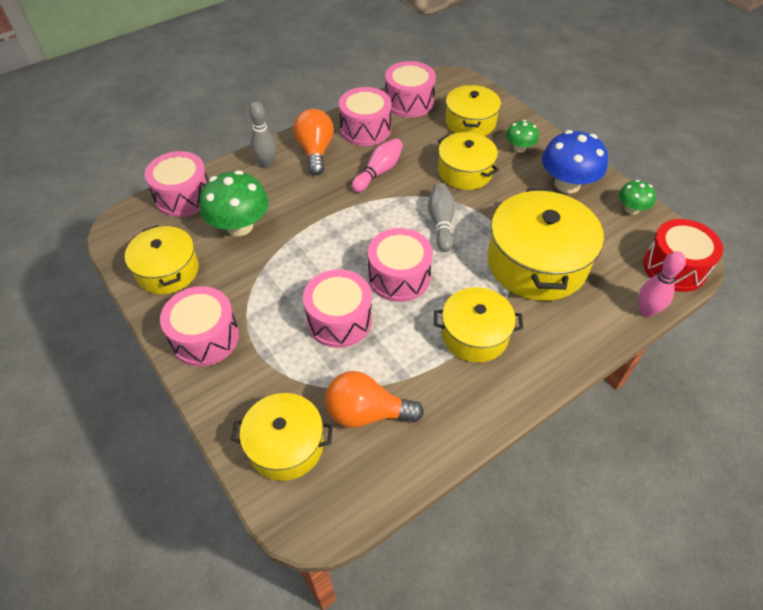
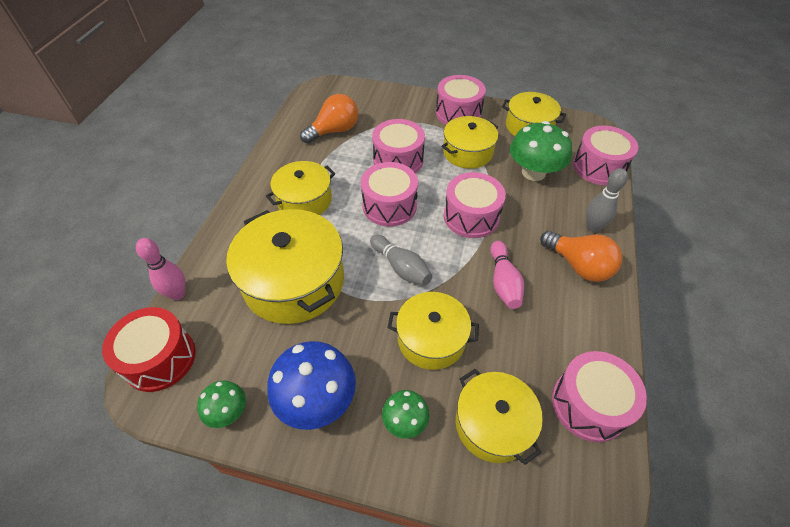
camera: 140 degrees right, 0 degrees up
yellow pot [231,393,333,481] -> yellow pot moved to [442,116,498,169]
pink drum [339,87,392,146] -> pink drum moved to [444,172,506,238]

